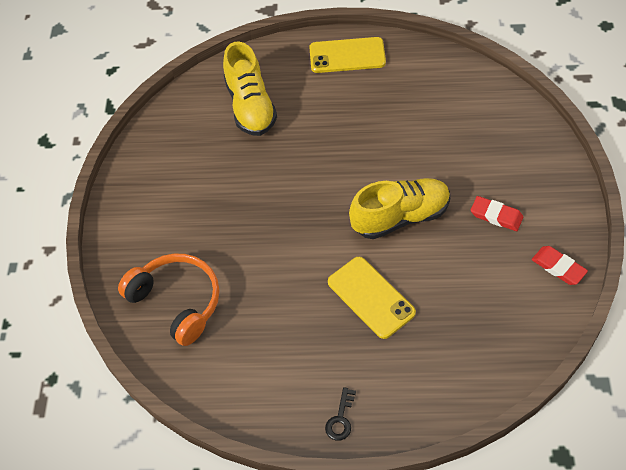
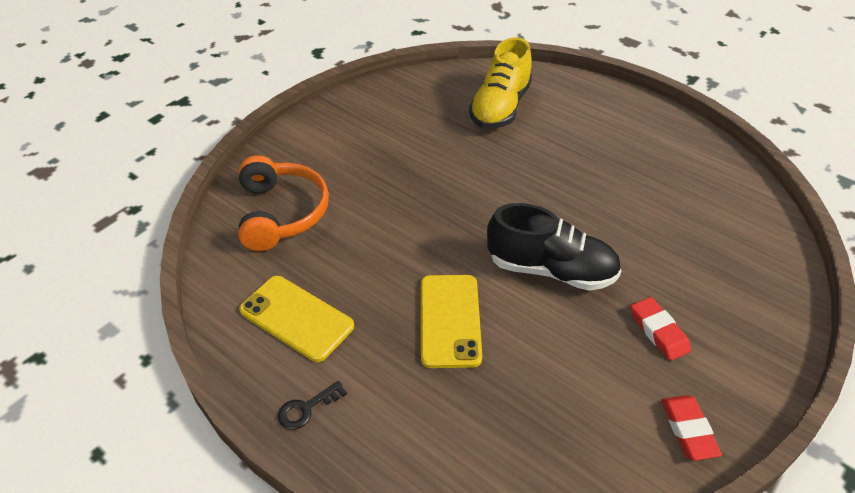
camera: 35 degrees right, 10 degrees down
yellow phone [309,37,386,73] -> yellow phone moved to [239,276,354,362]
yellow shoe [349,178,450,239] -> black shoe [487,203,621,291]

